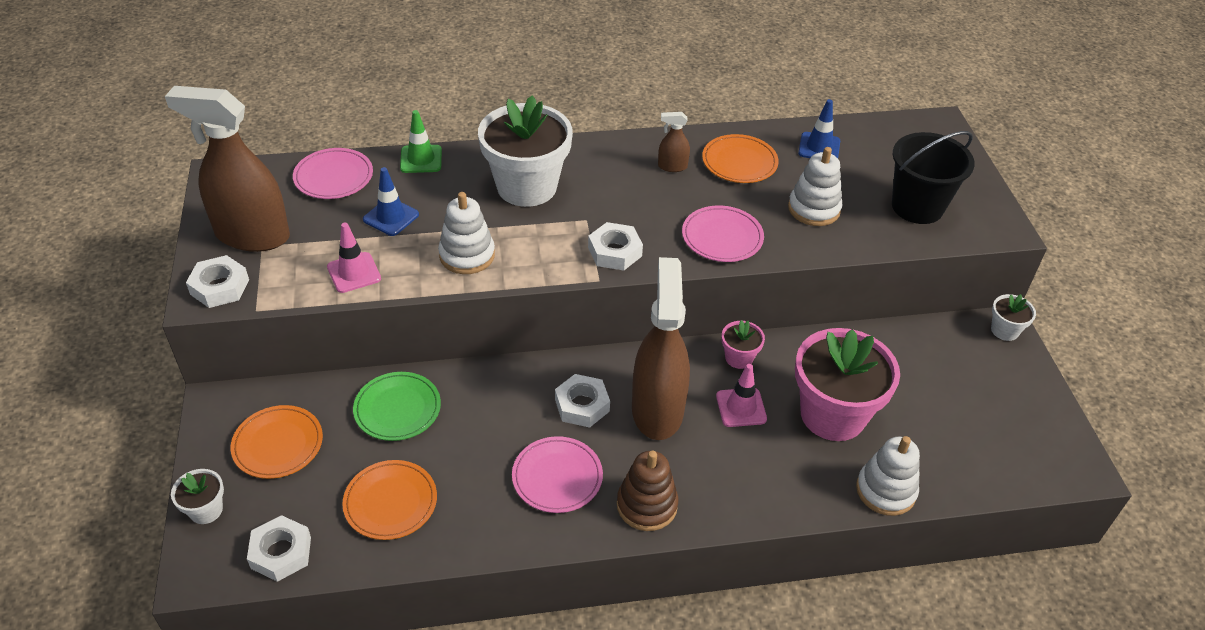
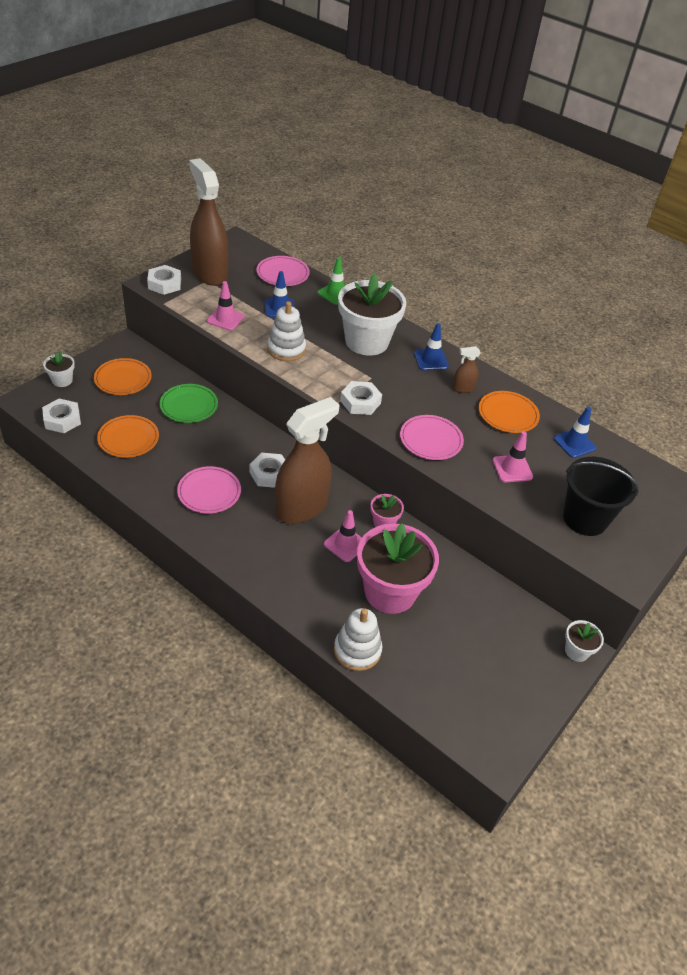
camera: 45 degrees right, 0 degrees up
brown stacking toy [617,451,678,531] -> none
brown spray bottle [658,112,690,172] -> brown spray bottle turned 60 degrees counterclockwise [452,346,480,393]
white stacking toy [788,147,842,226] -> pink traffic cone [492,432,533,482]
none -> blue traffic cone [414,323,449,371]

